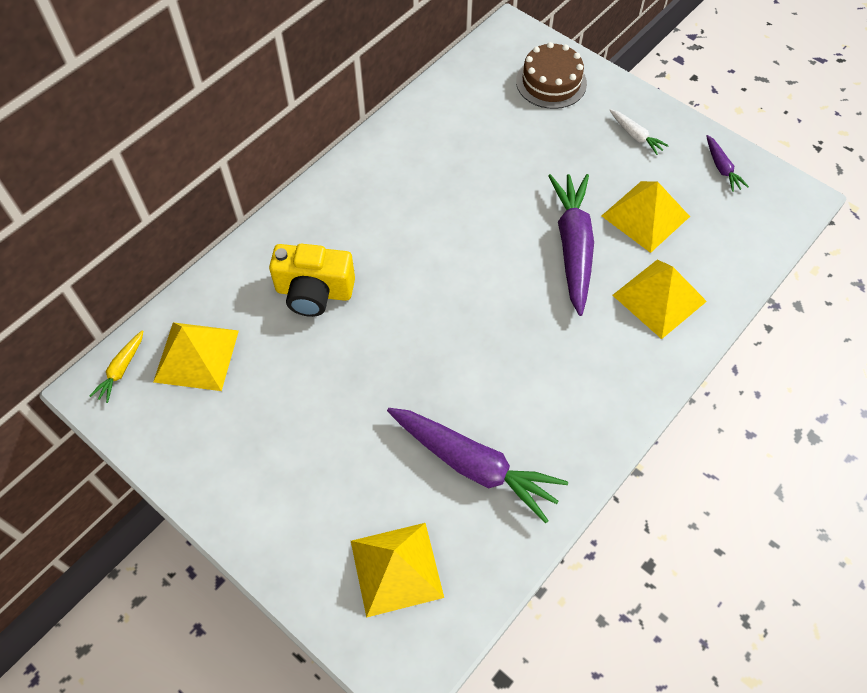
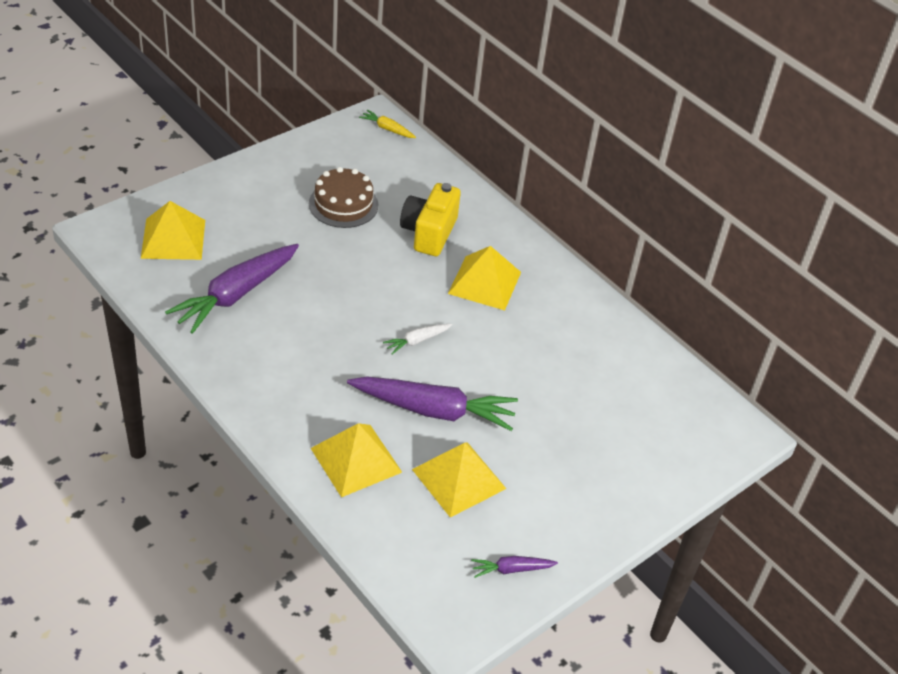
camera: 95 degrees right, 15 degrees down
yellow pyramid [153,322,239,391] -> yellow pyramid moved to [448,246,521,310]
brown cake [516,42,587,109] -> brown cake moved to [309,167,378,228]
white carrot [610,109,669,155] -> white carrot moved to [383,324,452,354]

